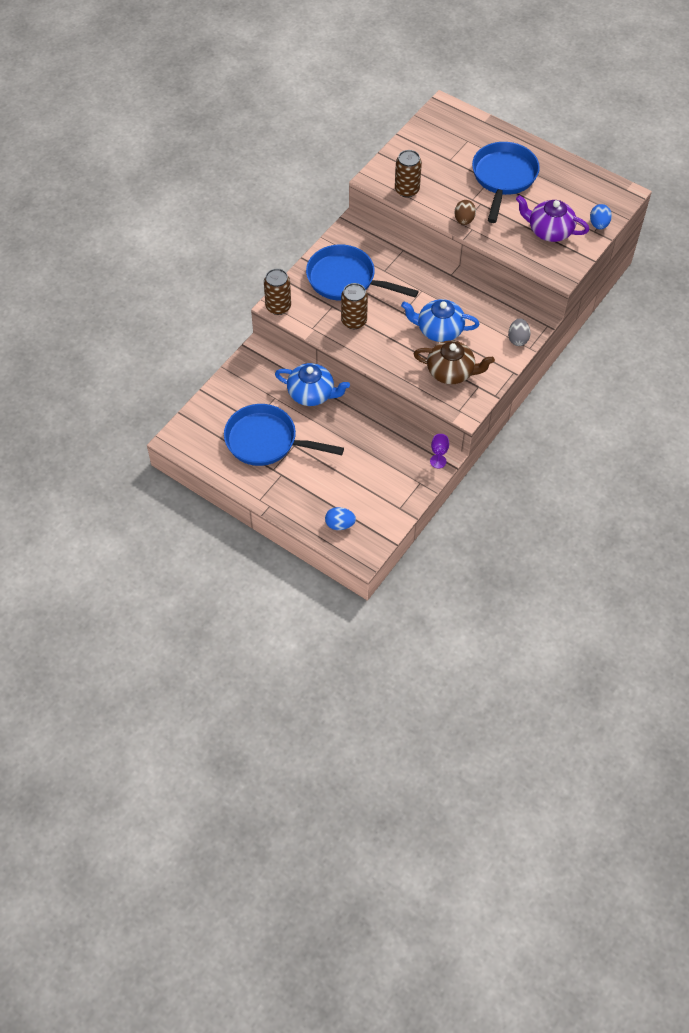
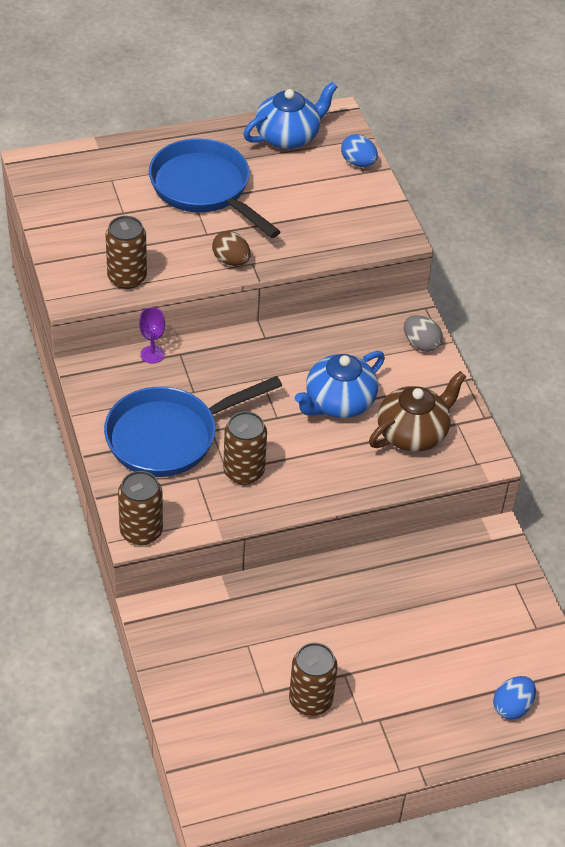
camera: 55 degrees left, 10 degrees down
blue pan [224,404,344,466] -> brown can [289,642,338,716]
blue teapot [275,363,350,406] -> blue teapot moved to [243,82,337,149]
purple goblet [430,434,449,468] -> purple goblet moved to [139,307,165,364]
purple teapot [516,195,589,242] -> none

